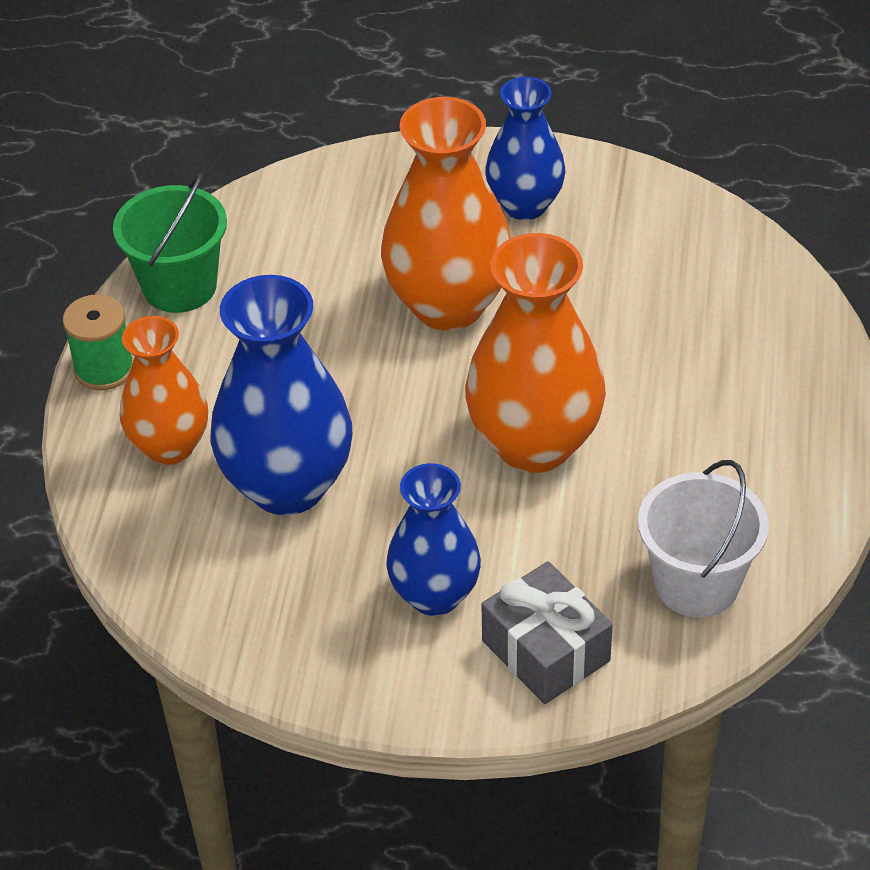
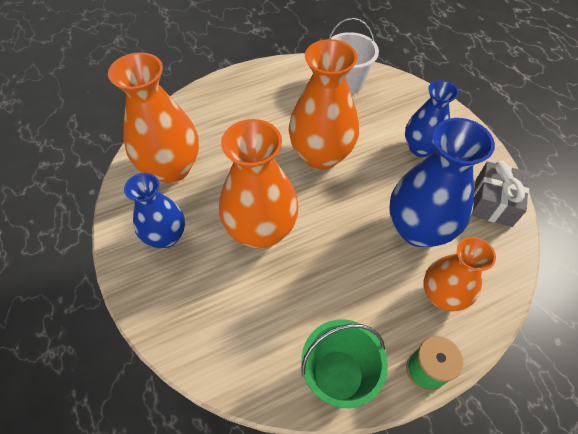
camera: 125 degrees left, 10 degrees up
grey gift [481,561,613,704] -> grey gift moved to [471,161,530,227]
none -> orange vase [108,52,199,183]

